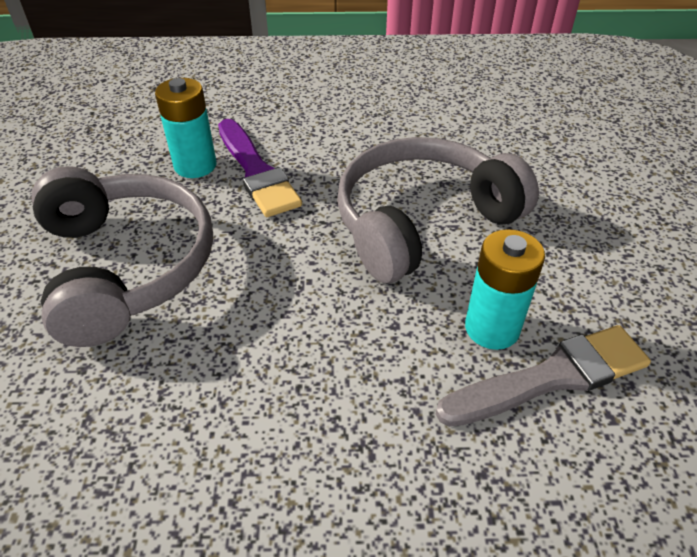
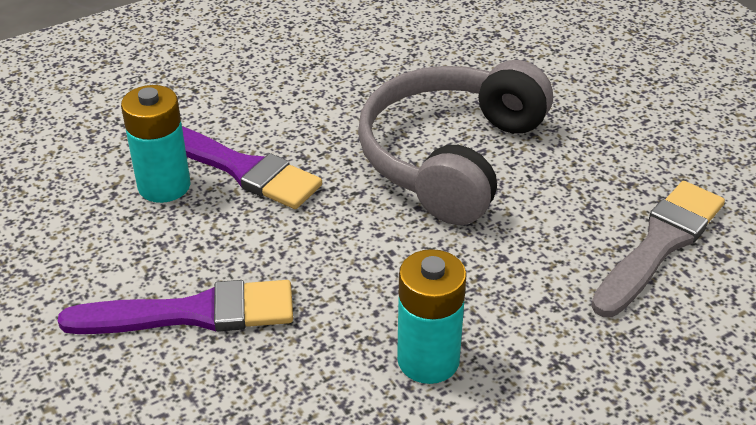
camera: 30 degrees left, 5 degrees down
grey headphones [32,166,213,347] -> purple brush [58,280,293,334]
turquoise battery [465,229,545,350] -> turquoise battery moved to [397,249,467,384]

